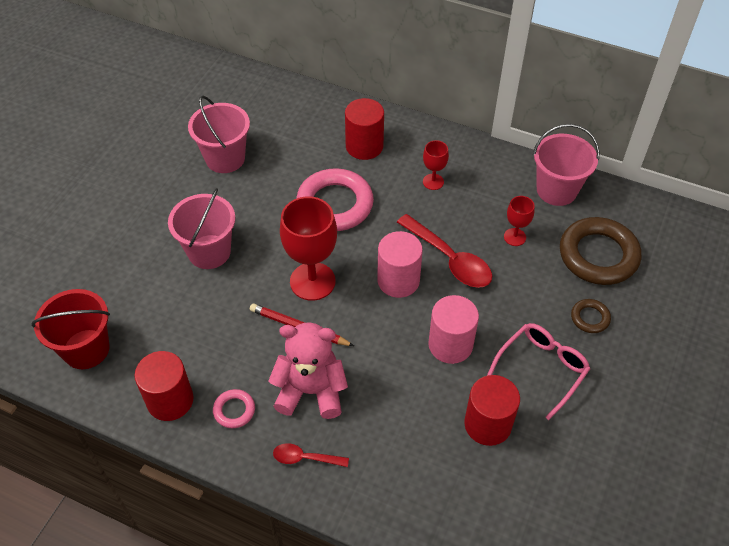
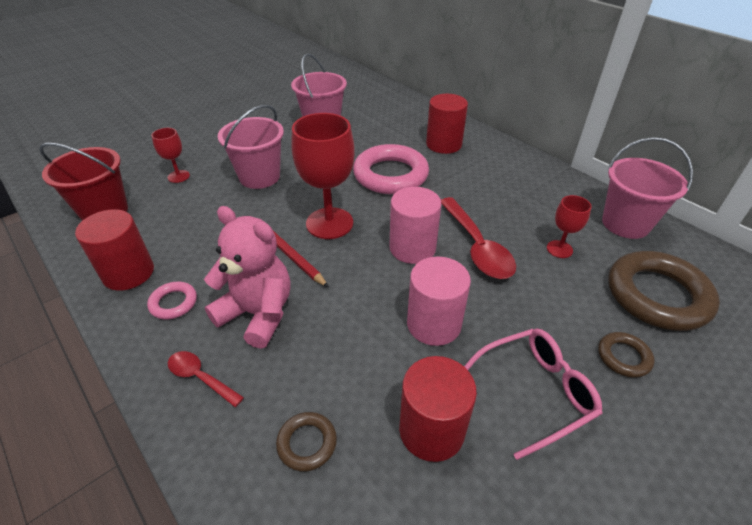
camera: 25 degrees right, 10 degrees down
red goblet [423,140,449,190] -> red goblet moved to [151,128,190,183]
none -> brown ring [276,412,337,471]

